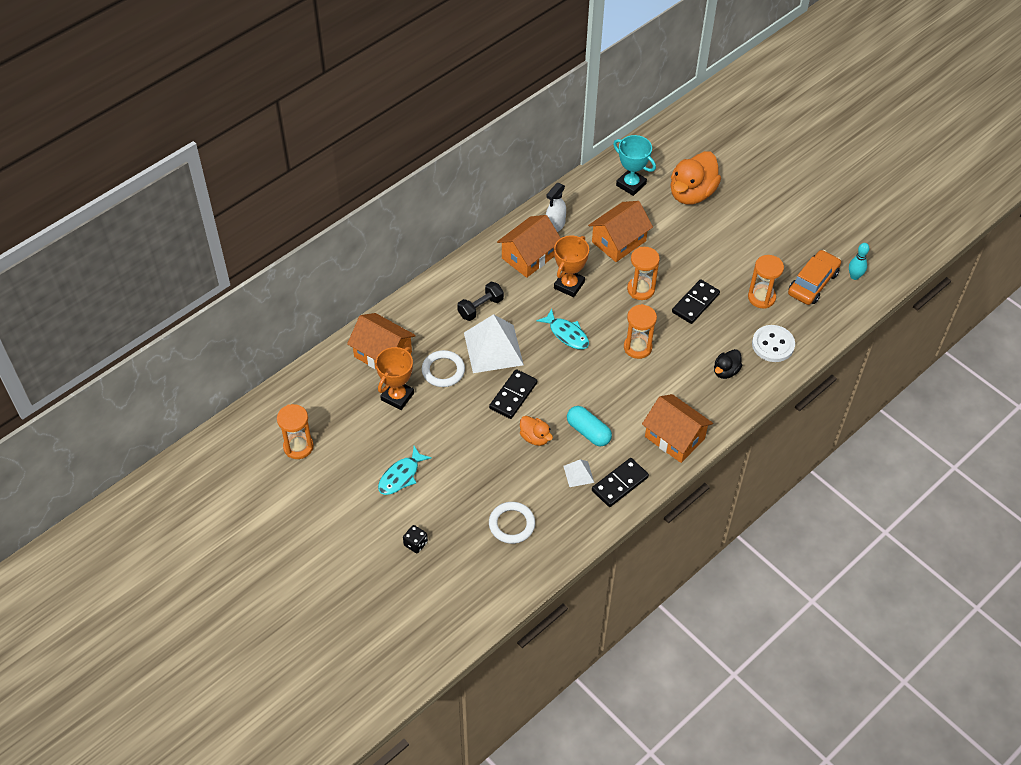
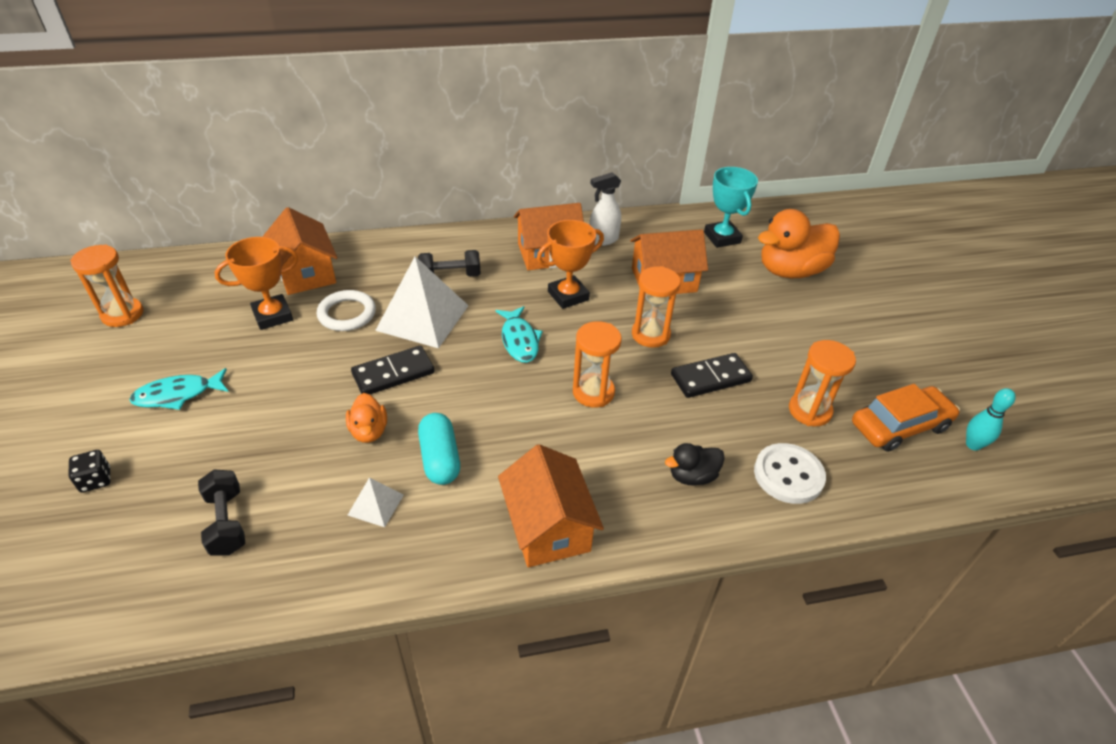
camera: 30 degrees right, 10 degrees down
white ring [489,502,535,544] -> black dumbbell [198,470,245,555]
black domino [592,458,649,507] -> none

